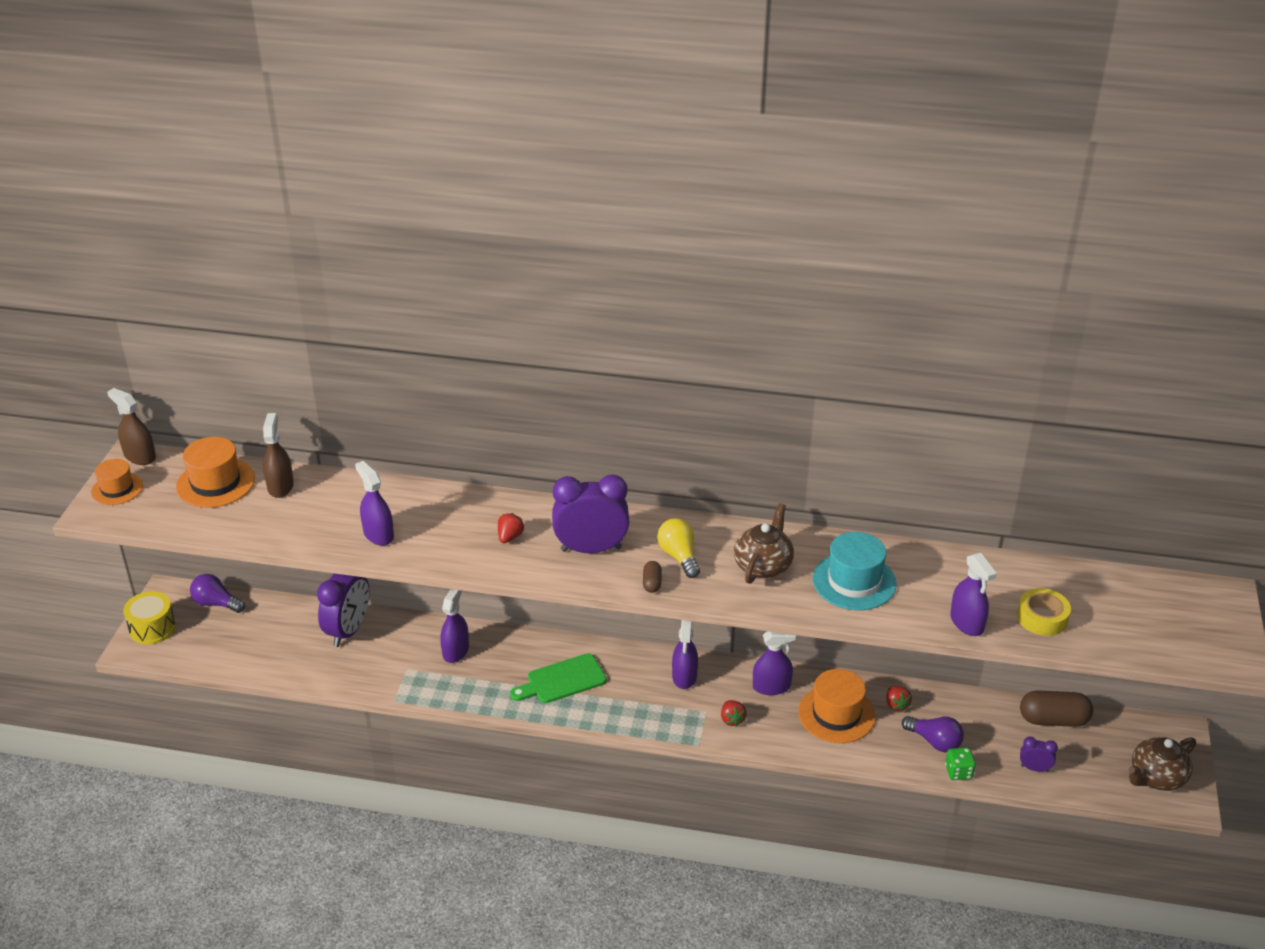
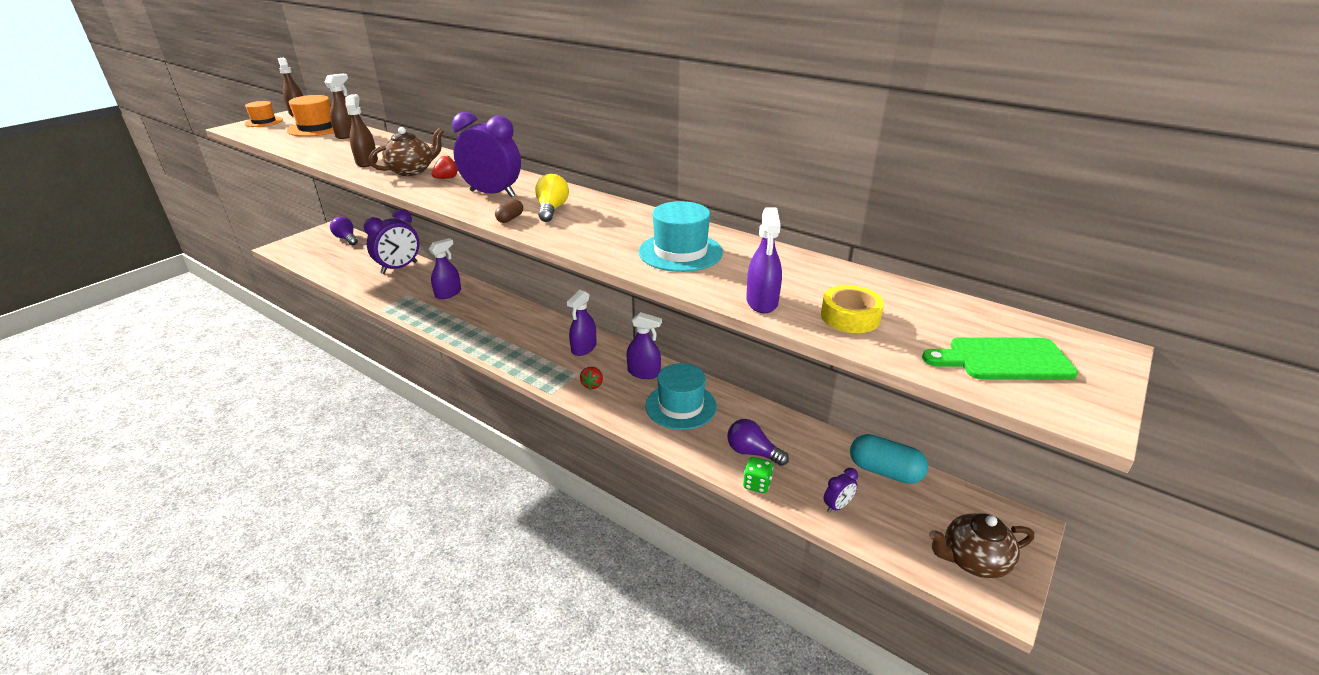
camera: 25 degrees right, 5 degrees down
yellow drum [123,591,176,645] -> none
purple spray bottle [355,461,394,546] -> brown spray bottle [345,94,378,167]
green cutting board [510,653,606,703] -> green cutting board moved to [922,337,1078,380]
brown teapot [734,503,794,584] -> brown teapot moved to [369,127,444,176]
orange hat [798,669,875,743] -> turquoise hat [645,363,717,430]
red strawberry [886,686,912,712] -> none
purple light bulb [902,716,964,752] -> purple light bulb turned 150 degrees clockwise [727,419,789,466]
brown capsule [1020,690,1093,727] -> turquoise capsule [850,434,928,484]
purple clock [1020,737,1058,772] -> purple clock turned 105 degrees clockwise [824,468,858,513]

